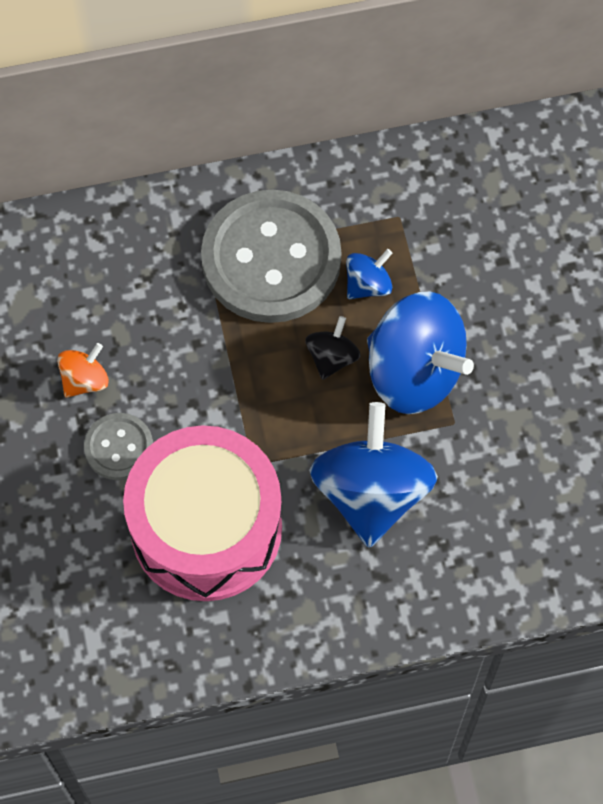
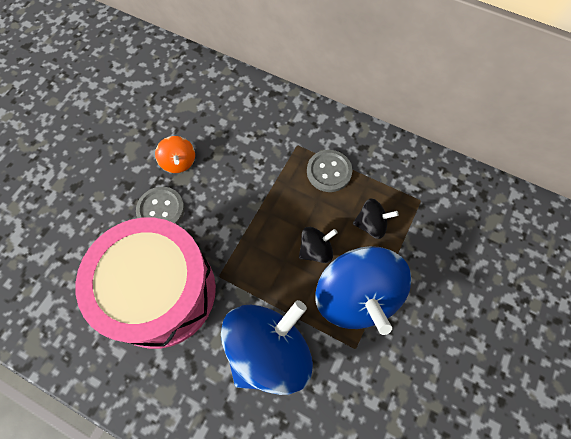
camera: 40 degrees right, 0 degrees up
orange spinning top [57,343,109,398] -> orange spinning top turned 75 degrees clockwise [155,136,195,173]
grey button [201,190,341,323] -> grey button [307,150,352,192], size x0.48
blue spinning top [346,249,392,299] -> black spinning top [353,198,399,239]

